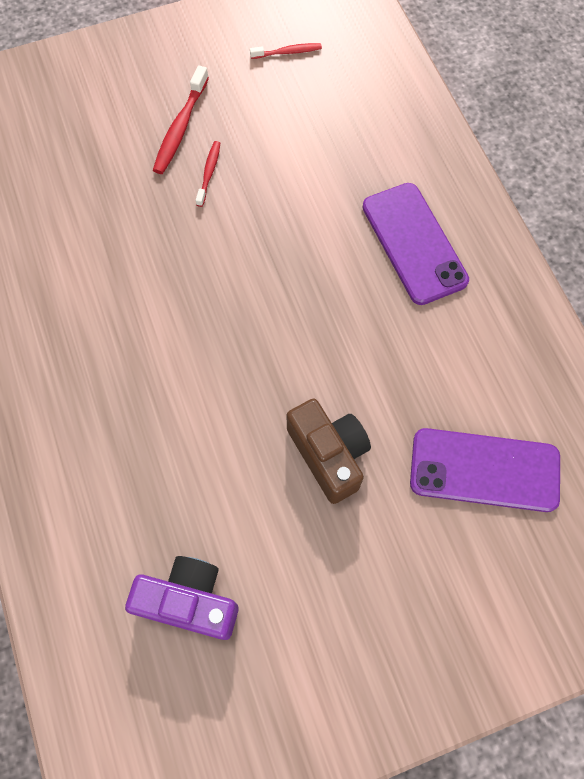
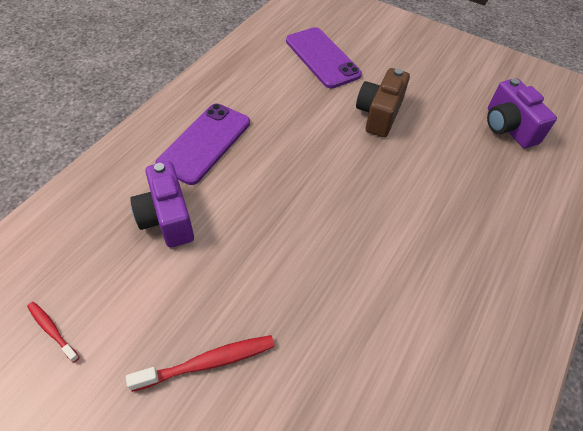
camera: 130 degrees left, 15 degrees down
red toothbrush [196,141,220,207] -> none
none -> purple camera [130,161,194,248]

